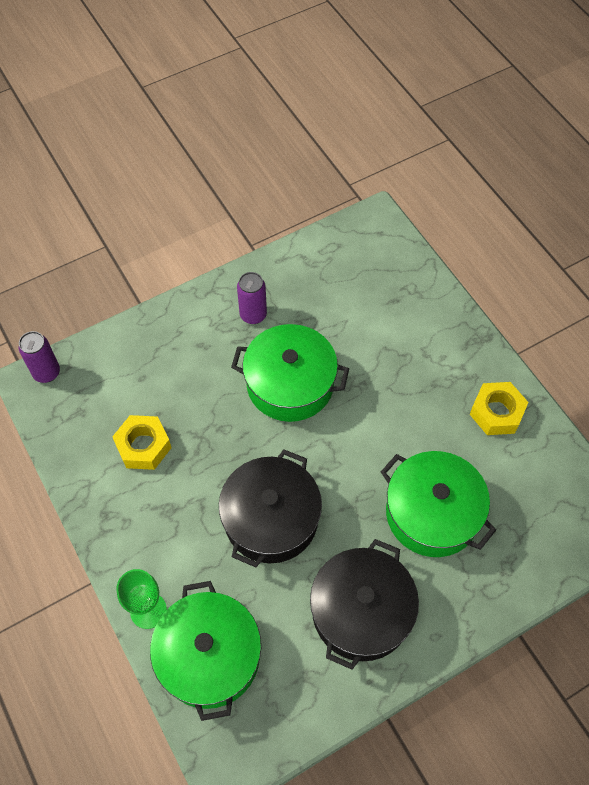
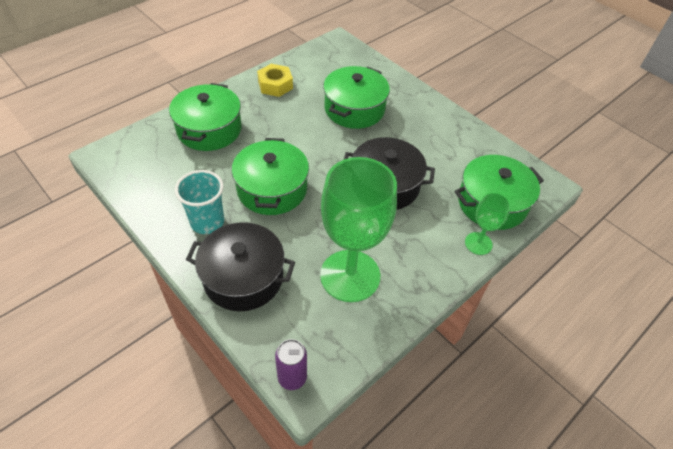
camera: 105 degrees left, 10 degrees down
yellow nut [112,415,171,470] -> green goblet [320,157,397,302]
purple can [237,272,267,324] -> turquoise cup [175,170,224,234]
black pot [310,539,419,670] -> black pot moved to [186,222,295,311]
none -> green pot [169,83,241,151]

